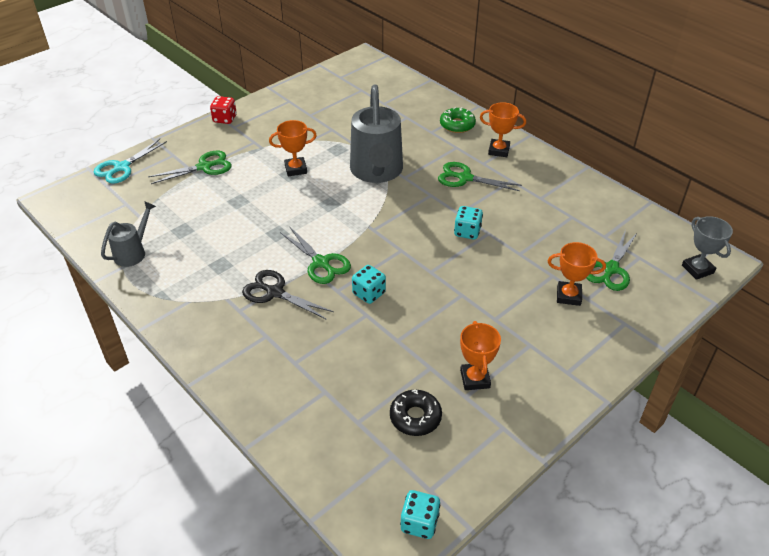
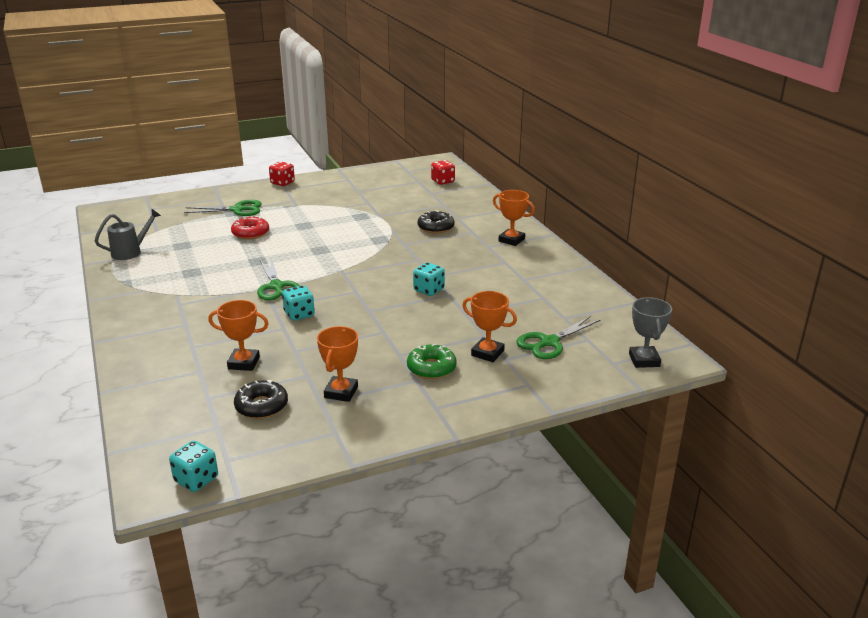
camera: 20 degrees right, 15 degrees down
turquoise scissors [93,139,167,184] -> none
black scissors [242,270,334,320] -> none
orange trophy [269,120,317,176] -> orange trophy moved to [208,300,269,371]
grey watering can [350,84,403,183] -> none
green scissors [438,162,522,191] -> none
green donut [440,107,476,133] -> green donut moved to [407,344,457,379]
none -> red donut [231,216,269,239]
none -> black donut [418,210,454,234]
none -> red dice [431,160,455,185]

